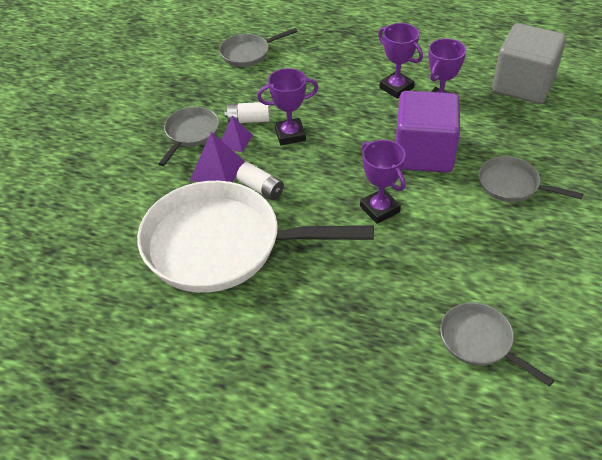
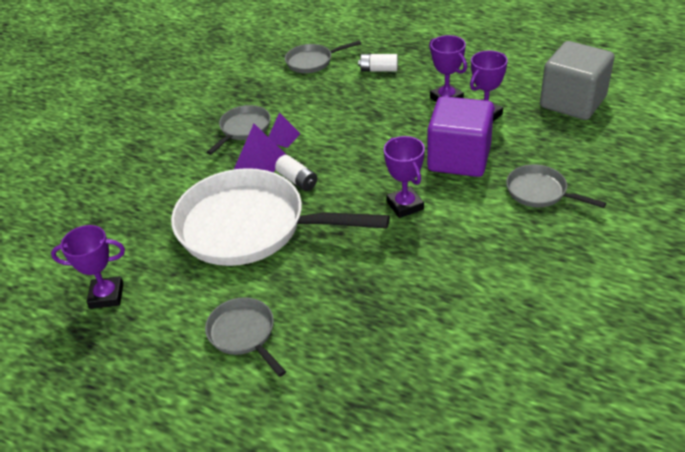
camera: 10 degrees right, 5 degrees down
white battery [225,102,270,123] -> white battery moved to [358,54,398,72]
purple trophy [257,68,318,145] -> purple trophy moved to [51,225,125,309]
grey pan [440,302,554,387] -> grey pan moved to [205,297,286,377]

